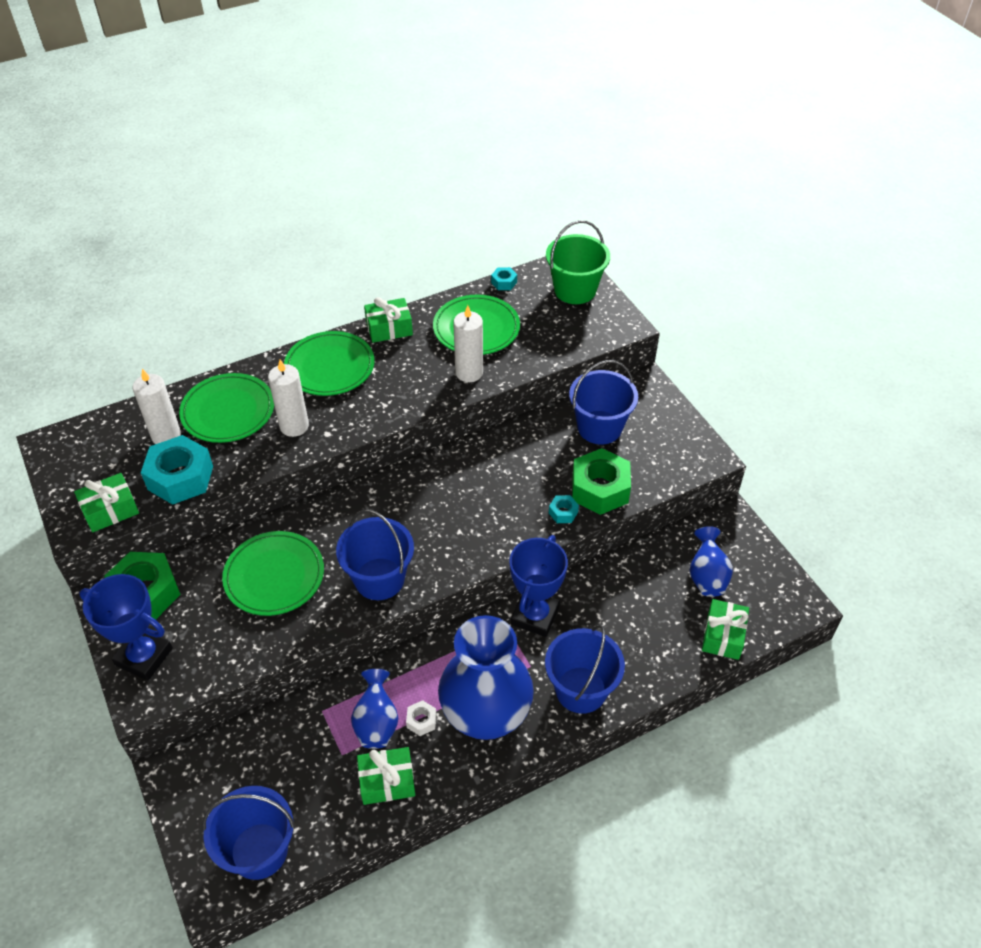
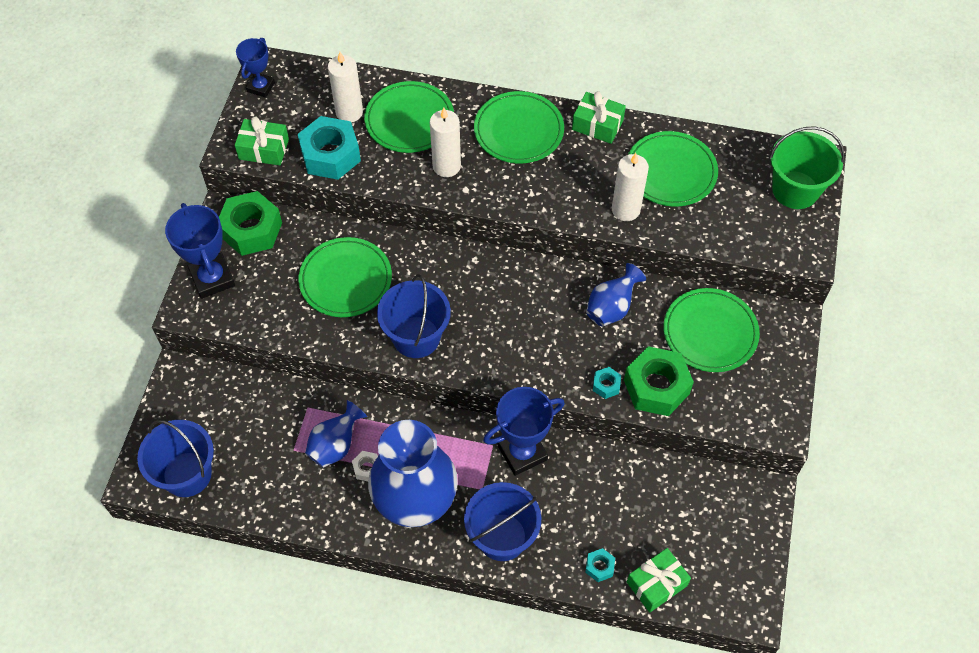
camera: 40 degrees right, 10 degrees up
green gift [357,747,415,805] -> none
turquoise nut [491,267,517,290] -> turquoise nut moved to [585,548,615,582]
blue bucket [569,360,638,444] -> green plate [663,288,760,372]
blue vase [690,526,733,597] -> blue vase moved to [586,263,646,327]
none -> blue trophy [236,38,275,98]

